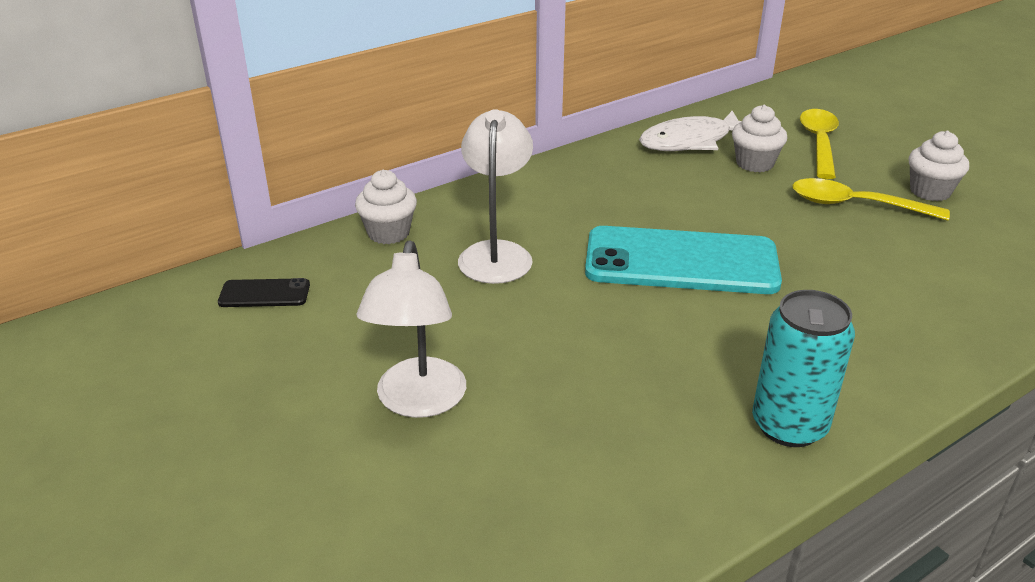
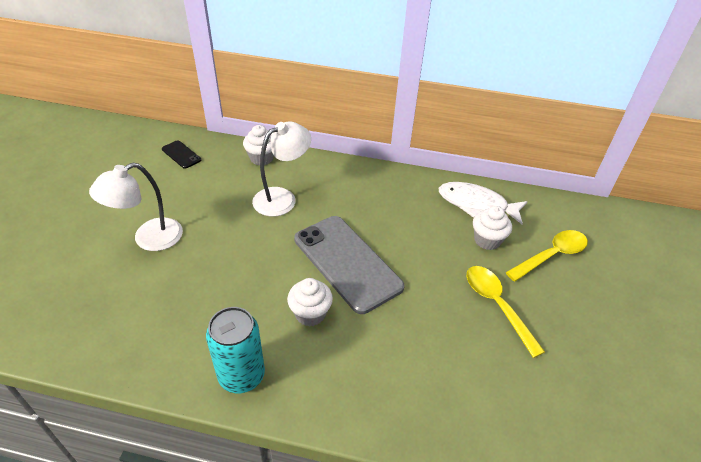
camera: 45 degrees right, 10 degrees up
turquoise phone [585,226,782,294] -> grey phone [294,216,405,314]
white cupcake [909,131,969,201] -> white cupcake moved to [287,278,333,327]

